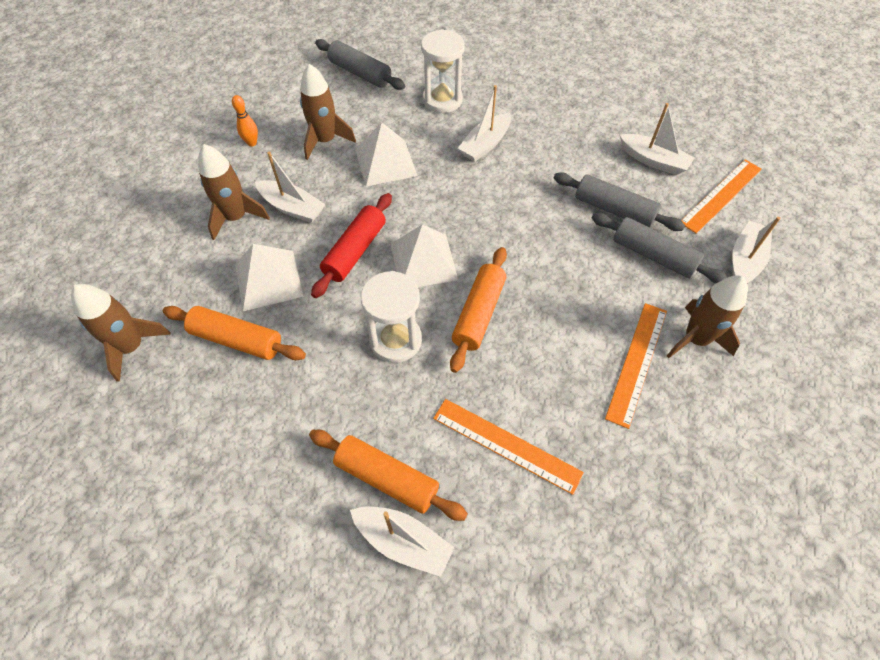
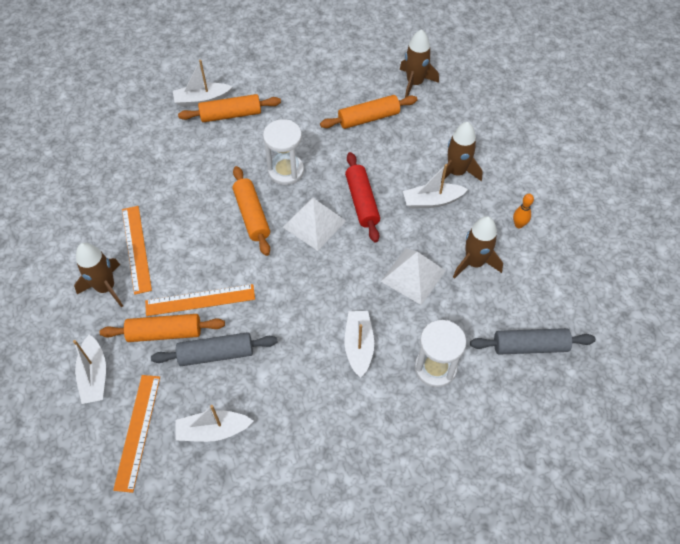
camera: 140 degrees right, 0 degrees up
white pyramid [235,244,303,311] -> none
orange ruler [433,399,584,495] -> orange ruler moved to [145,284,255,316]
grey rolling pin [592,213,728,283] -> orange rolling pin [100,314,225,342]

